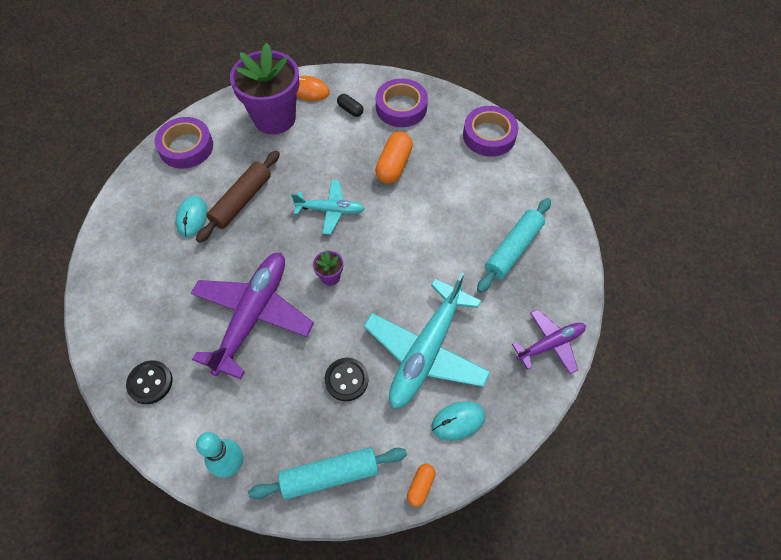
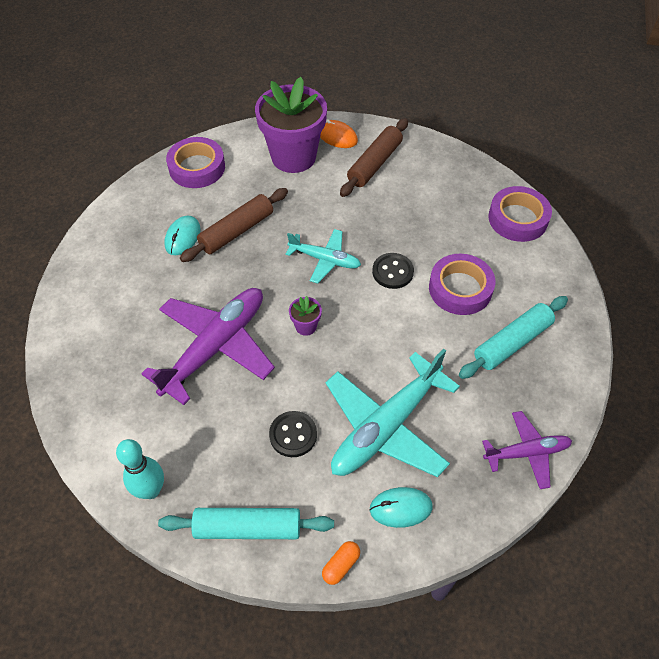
camera: 15 degrees right, 5 degrees down
black button [126,360,172,404] -> black button moved to [372,253,414,289]
black capsule [337,94,363,117] -> brown rolling pin [340,118,408,197]
orange capsule [375,132,413,184] -> none
purple tape [376,78,428,127] -> purple tape moved to [429,254,495,315]

